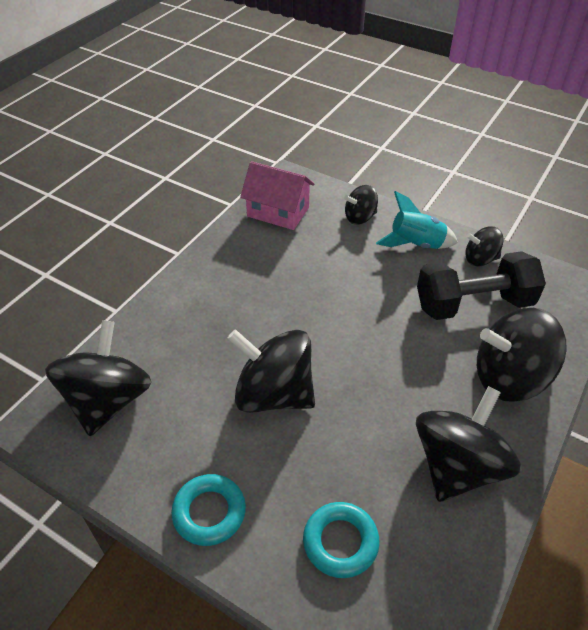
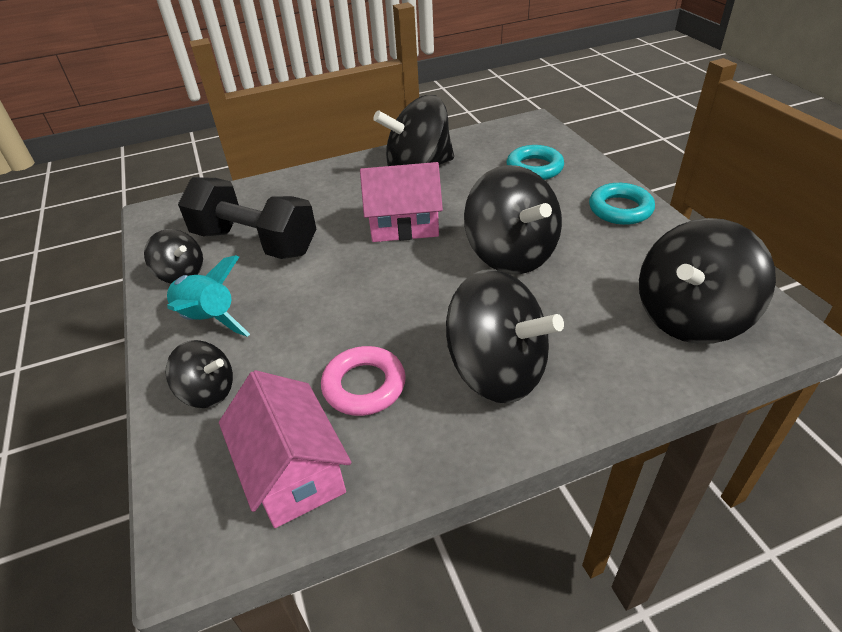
camera: 140 degrees left, 5 degrees down
black spinning top [477,308,567,402] -> black spinning top moved to [446,269,564,403]
none -> pink ring [321,346,406,416]
none -> pink house [360,162,443,242]

